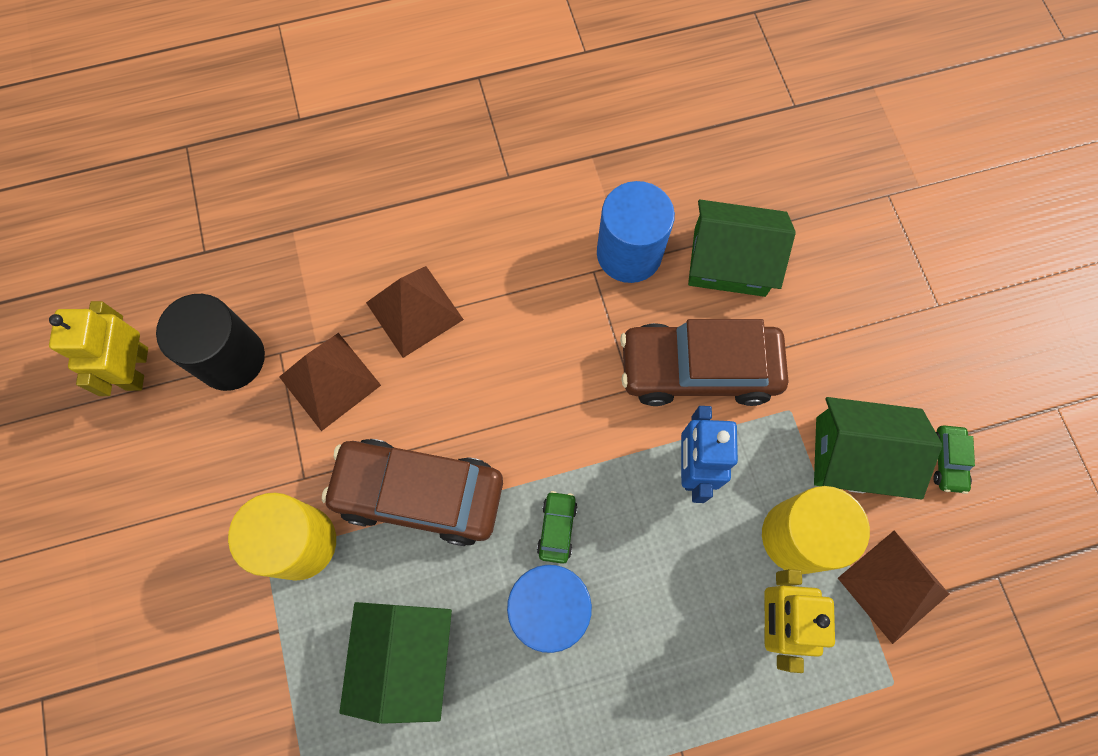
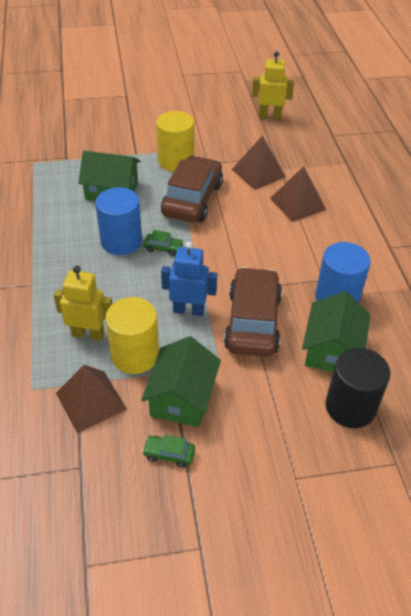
camera: 95 degrees right, 25 degrees down
black cylinder [156,294,265,391] -> black cylinder moved to [325,348,390,428]

